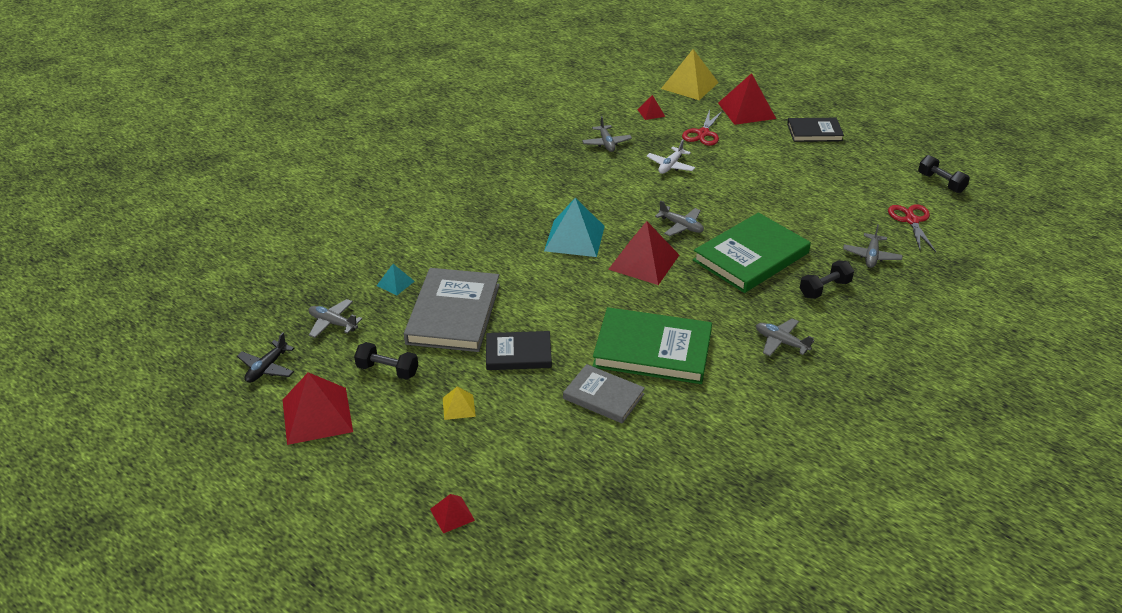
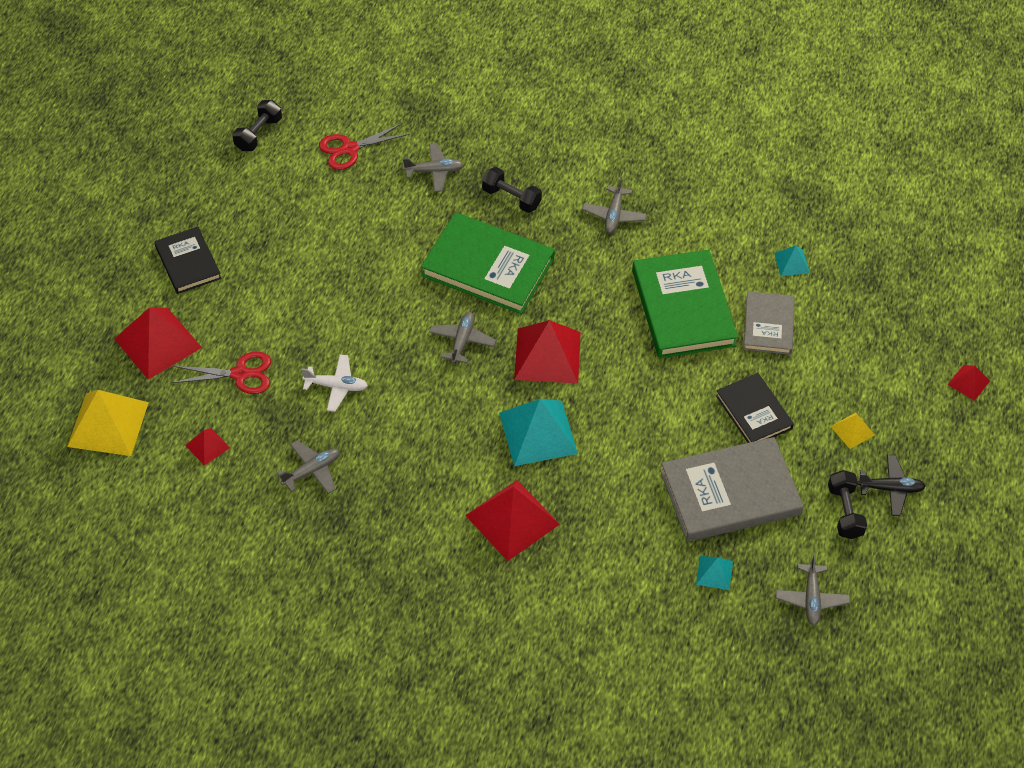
camera: 115 degrees left, 15 degrees up
black plane [237,332,295,383] -> black plane moved to [857,455,926,516]
red pyramid [283,372,353,445] -> red pyramid moved to [465,480,560,561]
none -> turquoise pyramid [774,246,810,276]

